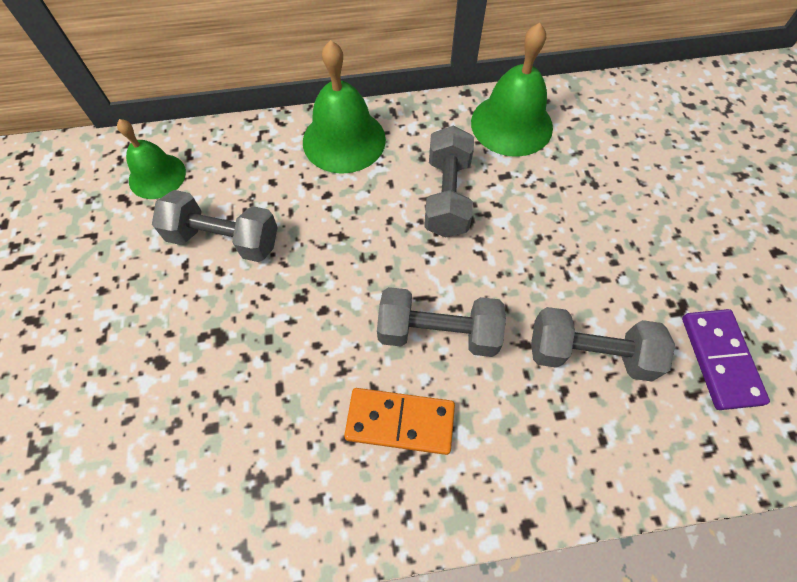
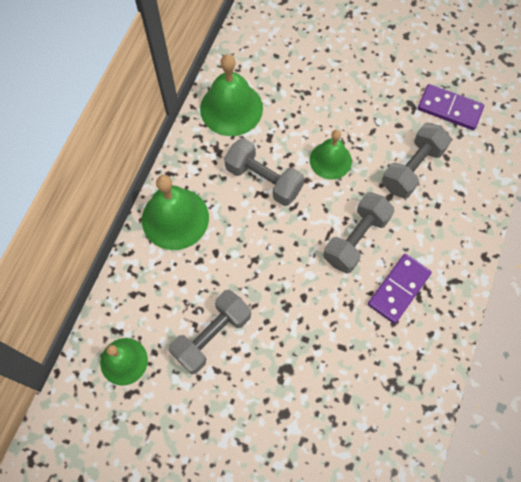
camera: 60 degrees left, 5 degrees up
orange domino [344,388,455,455] -> purple domino [368,254,432,324]
none -> green bell [310,130,352,180]

